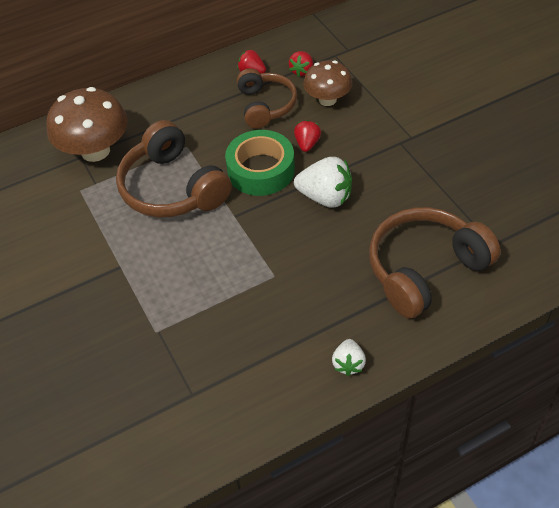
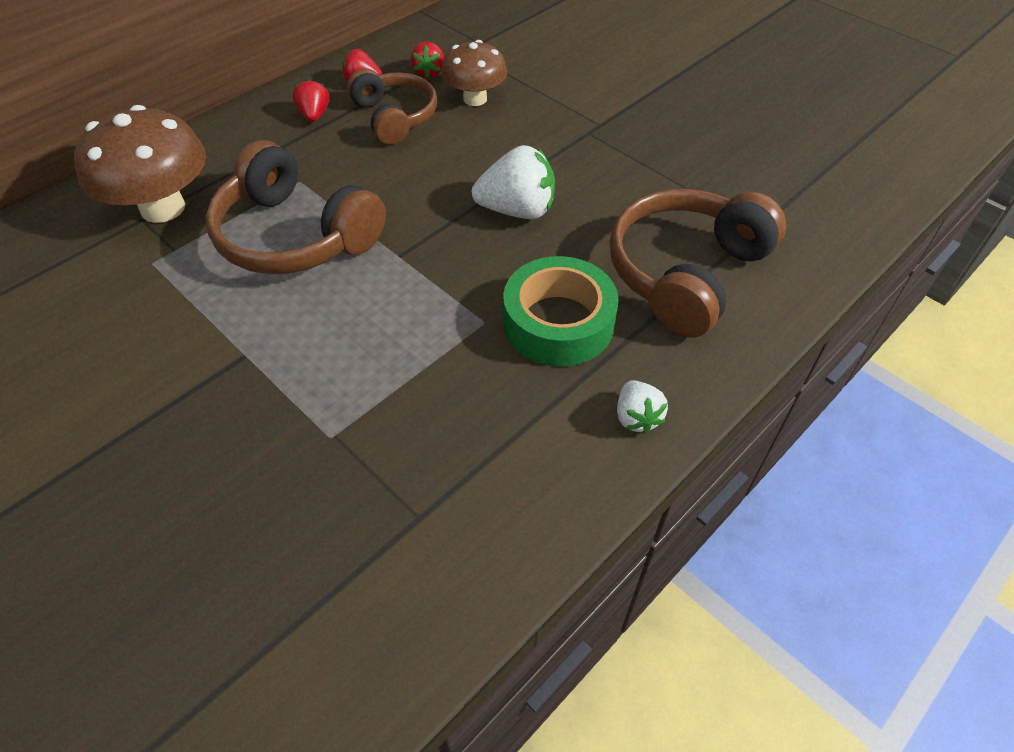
camera: 20 degrees left, 0 degrees up
green tape [225,130,295,196] -> green tape moved to [503,256,619,367]
red strawberry [294,120,321,152] -> red strawberry moved to [293,79,329,122]

